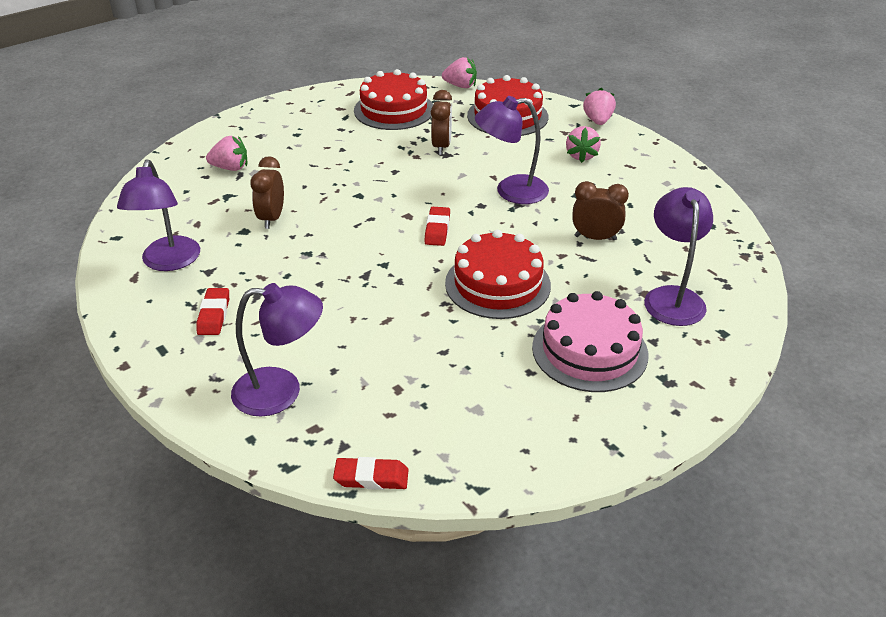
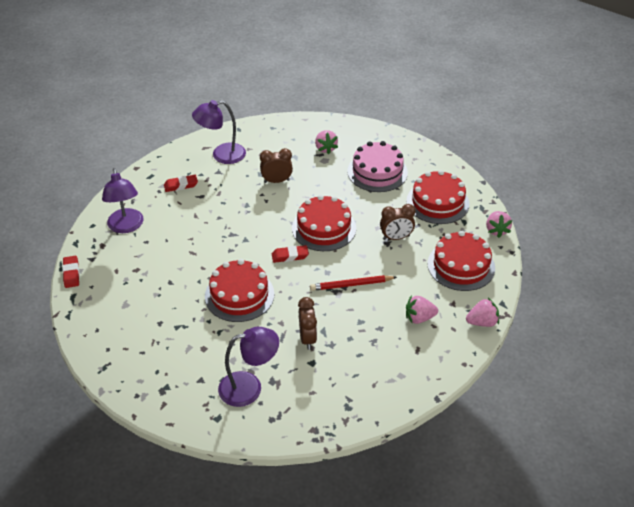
camera: 75 degrees right, 5 degrees up
purple lamp [475,96,549,204] -> red pencil [310,275,397,291]
pink cake [532,291,648,392] -> pink cake moved to [347,141,408,192]
none -> red cake [292,195,356,251]

